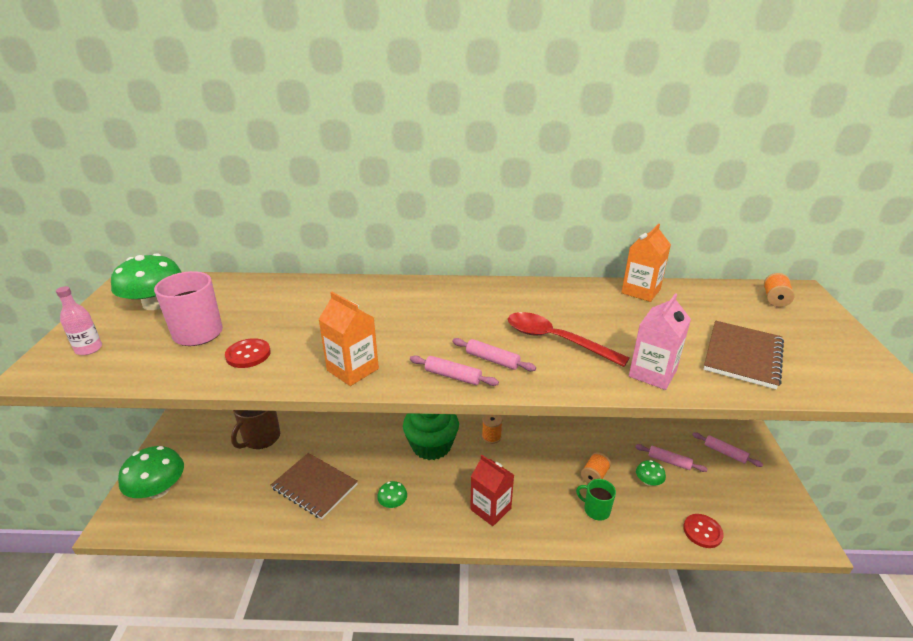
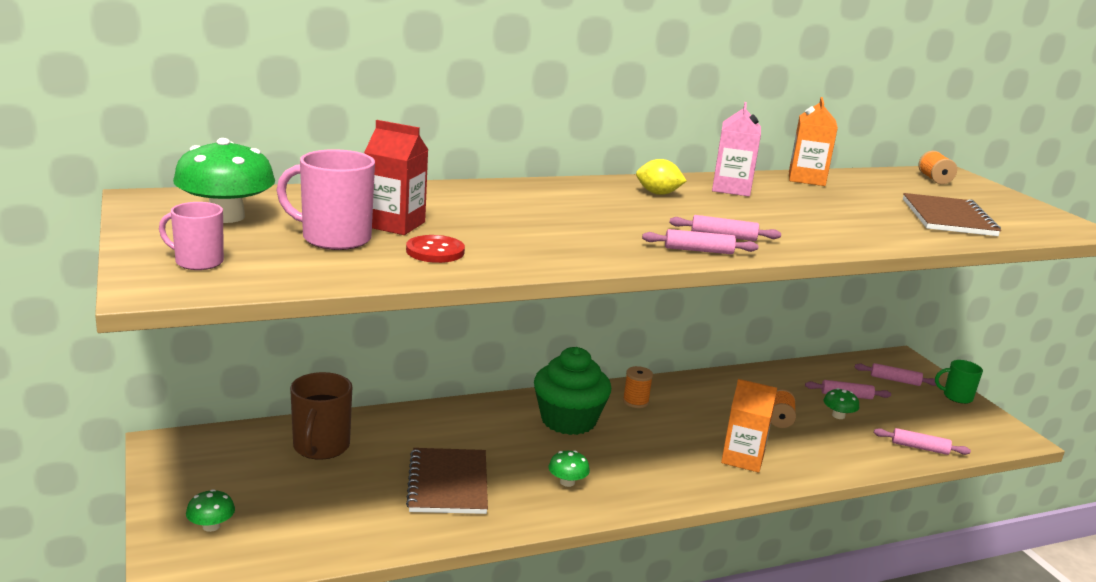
camera: 25 degrees left, 10 degrees down
pink bottle [56,286,102,355] -> pink mug [159,202,224,270]
green mushroom [118,446,184,499] -> green mushroom [186,489,235,532], size x0.50
brown notebook [271,453,358,519] -> brown notebook turned 75 degrees clockwise [406,448,488,514]
orange carton [318,292,379,386] -> orange carton moved to [721,379,777,473]
red carton [470,455,514,526] -> red carton moved to [365,120,428,235]
red spoon [508,312,630,367] -> none
green mug [576,479,616,521] -> green mug moved to [935,360,983,404]
pink carton [629,293,691,390] -> pink carton moved to [712,102,761,197]
red button [683,514,724,548] -> pink rolling pin [874,428,971,455]
none -> yellow lemon [636,159,687,195]

